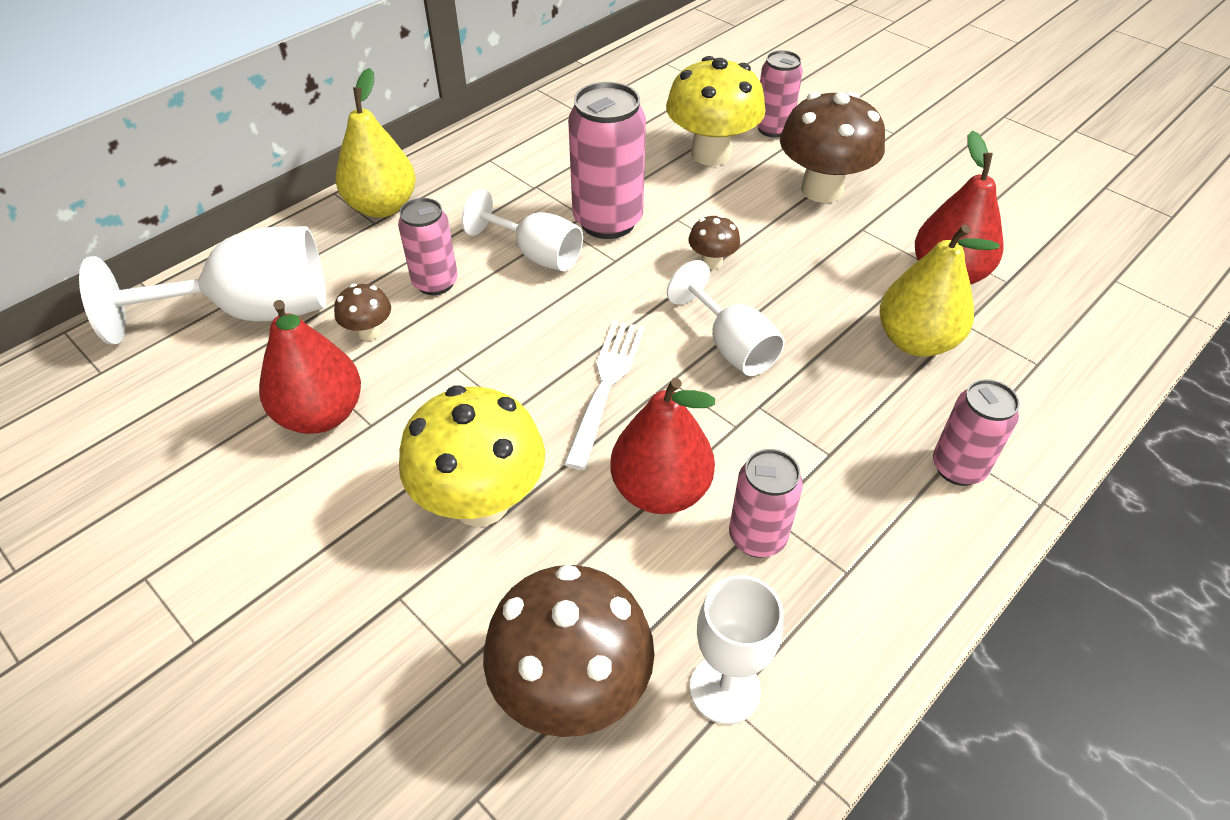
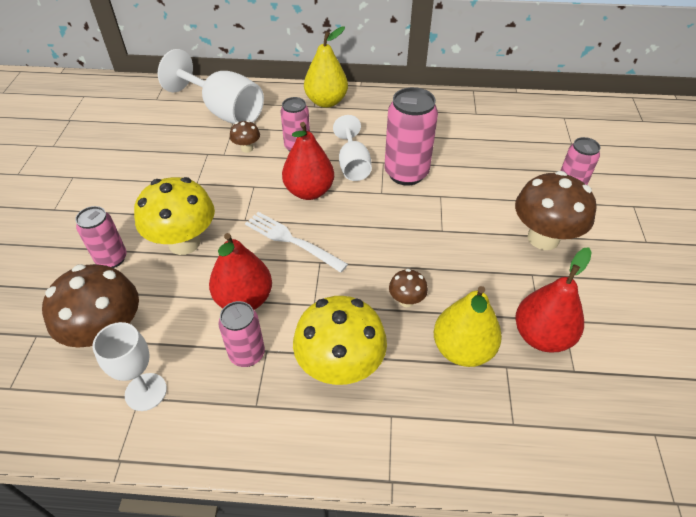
camera: 50 degrees right, 0 degrees up
red pear [259,300,361,434] -> red pear moved to [282,122,334,200]
white fork [564,321,644,470] -> white fork turned 120 degrees counterclockwise [245,212,348,273]
yellow mushroom [666,56,766,166] -> yellow mushroom moved to [293,296,387,385]
white goblet [667,260,785,376] -> none
brown mushroom [688,215,740,269] -> brown mushroom moved to [389,269,428,307]
pink can [933,379,1020,486] -> pink can moved to [75,206,127,268]

